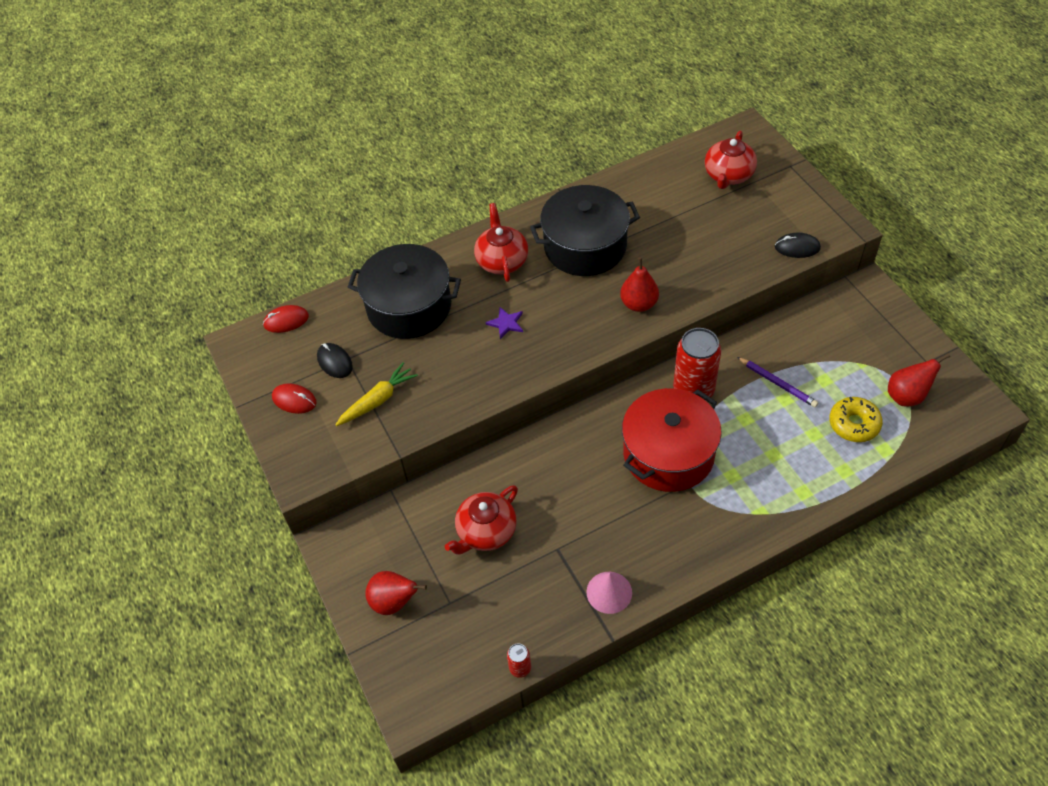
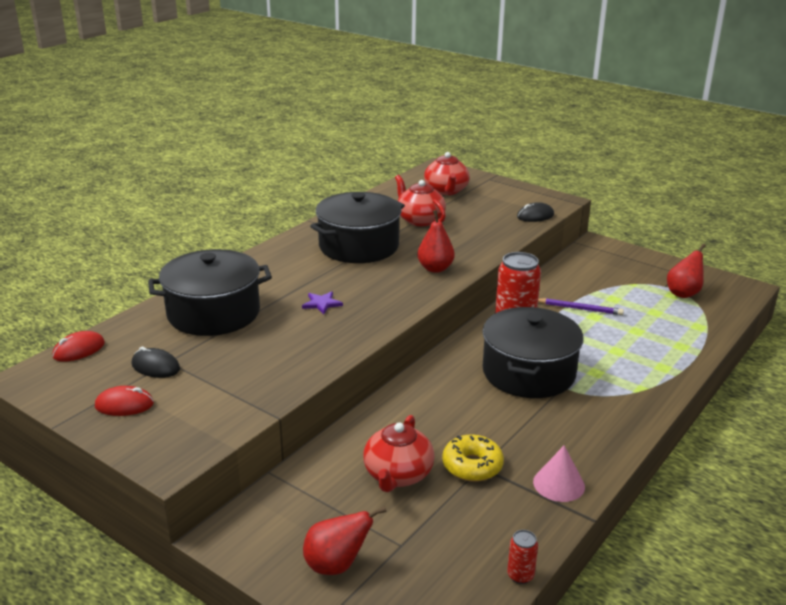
camera: 30 degrees left, 25 degrees down
yellow carrot [336,362,418,426] -> none
red teapot [474,203,528,282] -> red teapot moved to [395,175,446,226]
red pot [622,388,722,492] -> black pot [483,307,584,398]
yellow donut [829,397,883,442] -> yellow donut moved to [442,435,504,482]

